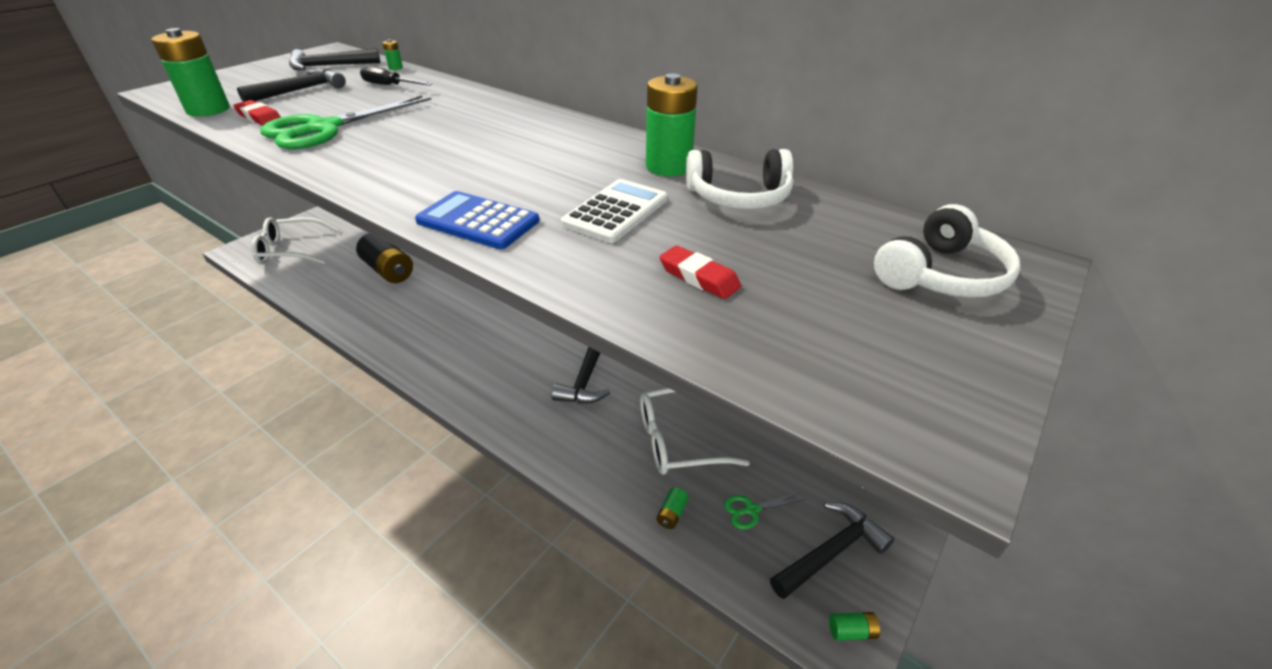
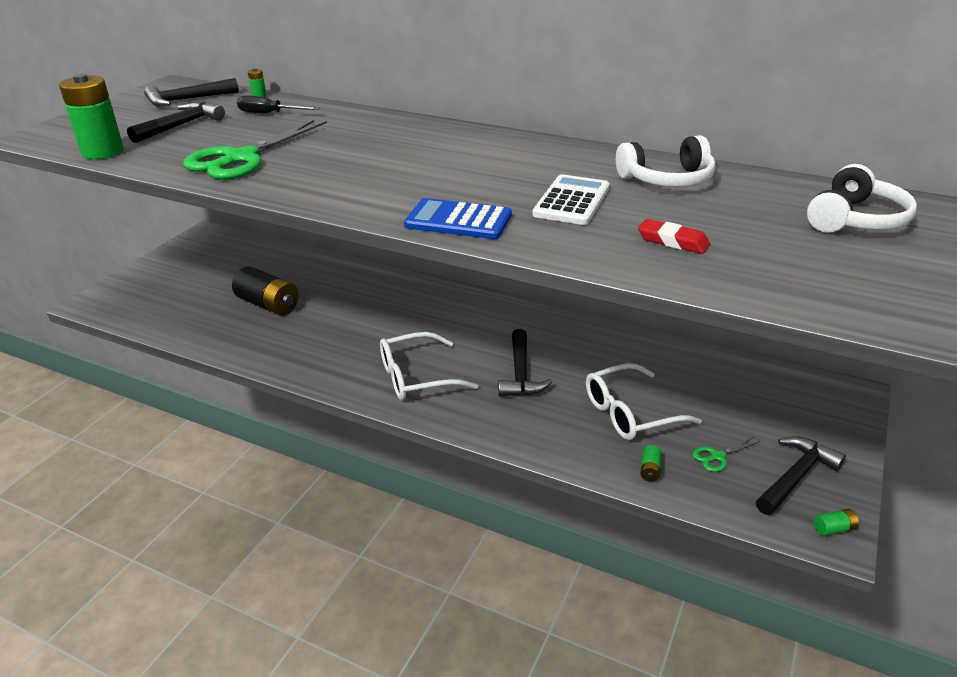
camera: 10 degrees left, 5 degrees down
red eraser [233,100,281,125] -> none
white glasses [251,217,339,265] -> white glasses moved to [380,332,478,400]
green battery [646,74,698,176] -> none

